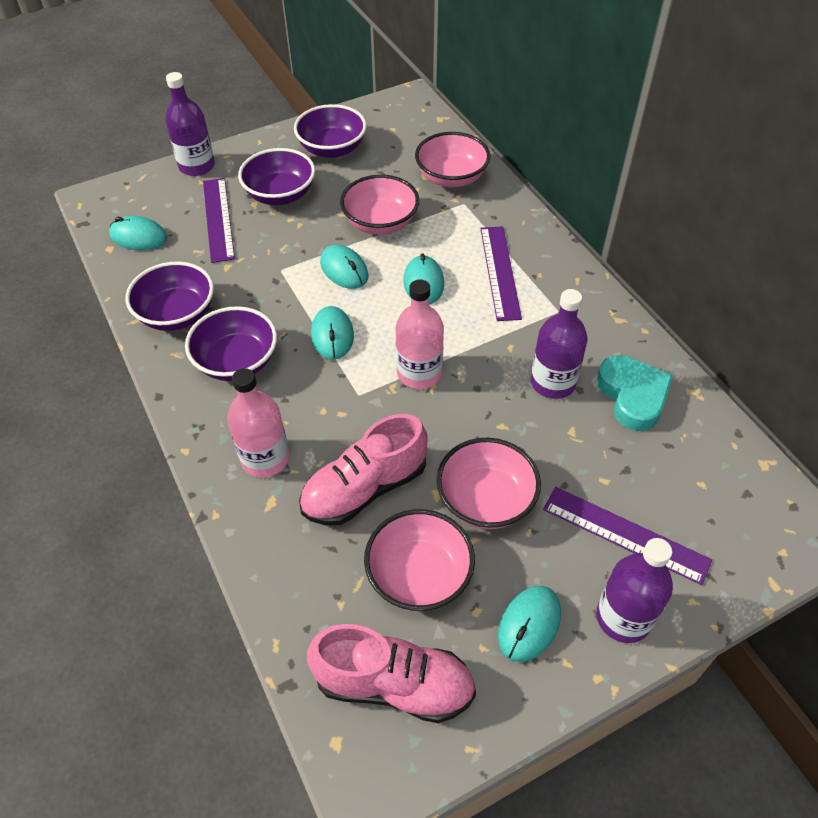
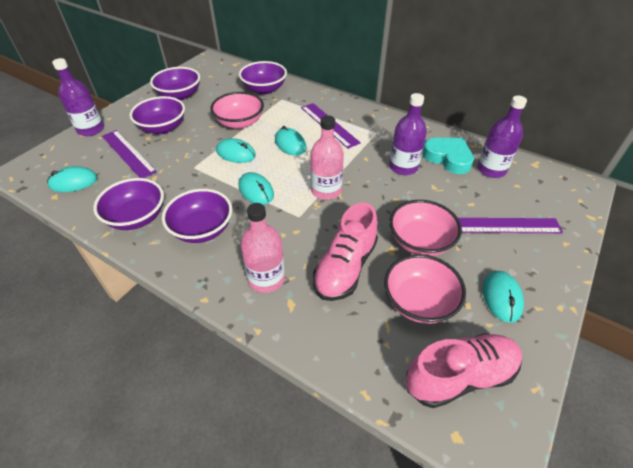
camera: 30 degrees left, 5 degrees down
pink bowl [415,132,491,187] -> purple bowl [239,61,287,94]
purple bottle [596,538,673,643] -> purple bottle moved to [477,96,527,178]

